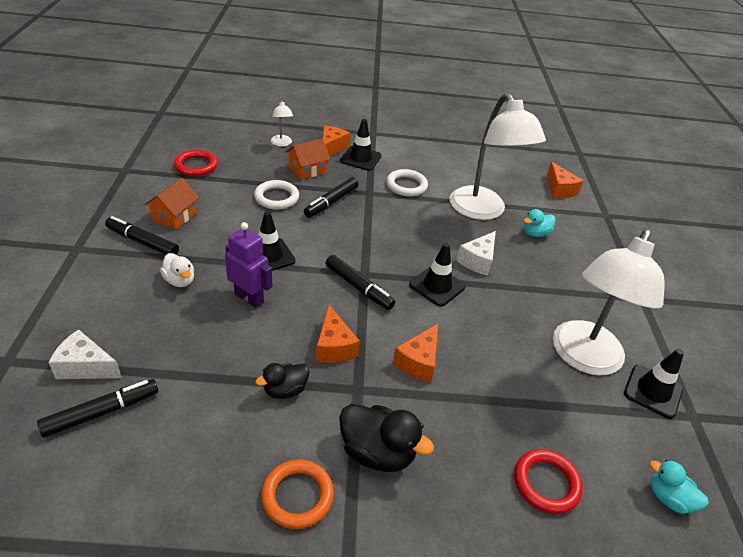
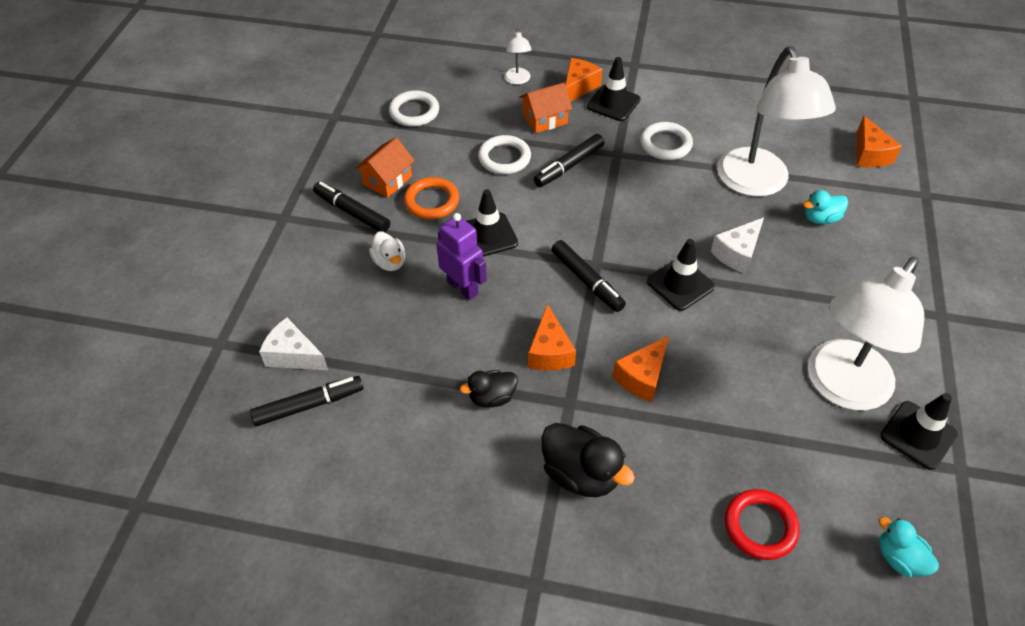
camera: 15 degrees right, 10 degrees up
red ring [174,149,218,176] -> white ring [389,90,439,127]
orange ring [261,459,334,529] -> orange ring moved to [404,177,459,219]

